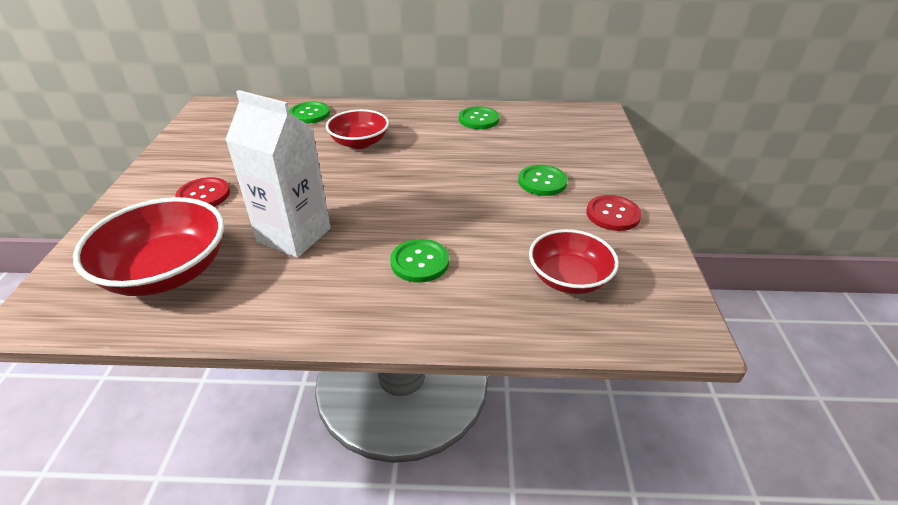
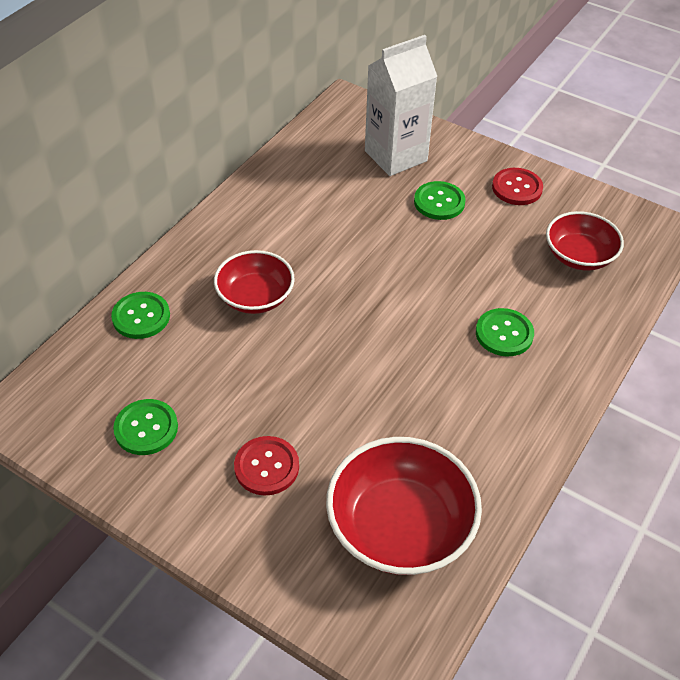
camera: 60 degrees left, 10 degrees up
white carton [225,90,331,258] -> white carton moved to [365,35,437,176]
green button [459,106,500,129] -> green button moved to [113,399,178,455]

